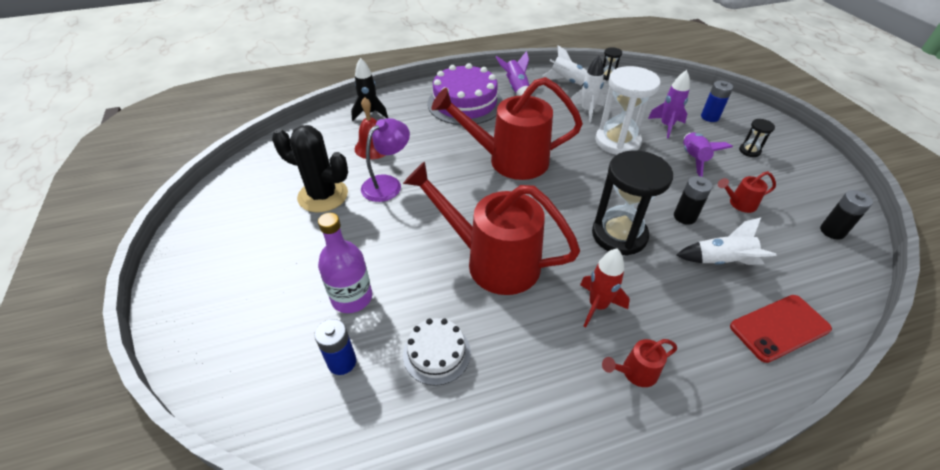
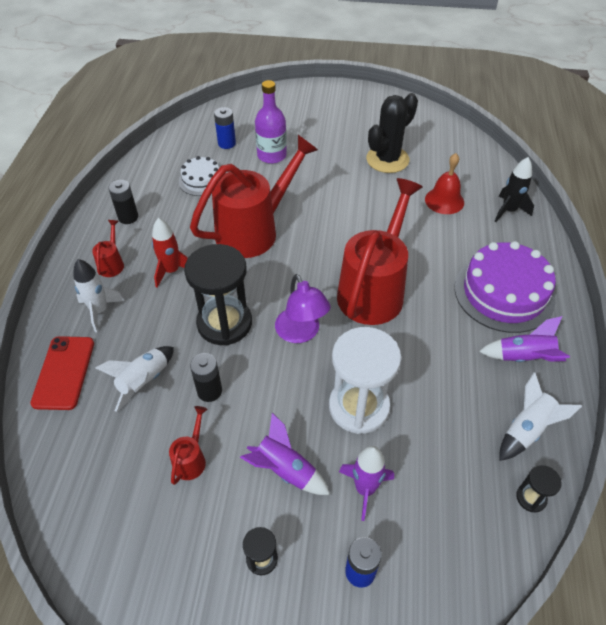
camera: 115 degrees right, 5 degrees up
purple lamp [361,118,410,202] -> purple lamp moved to [275,274,331,343]
white rocket [571,56,605,122] -> white rocket moved to [73,259,124,332]
black battery [820,190,873,240] -> black battery moved to [108,180,138,224]

